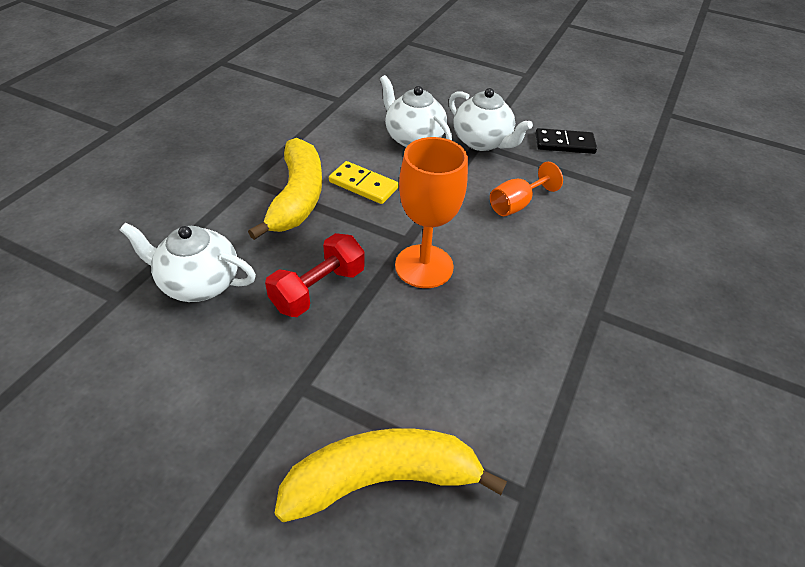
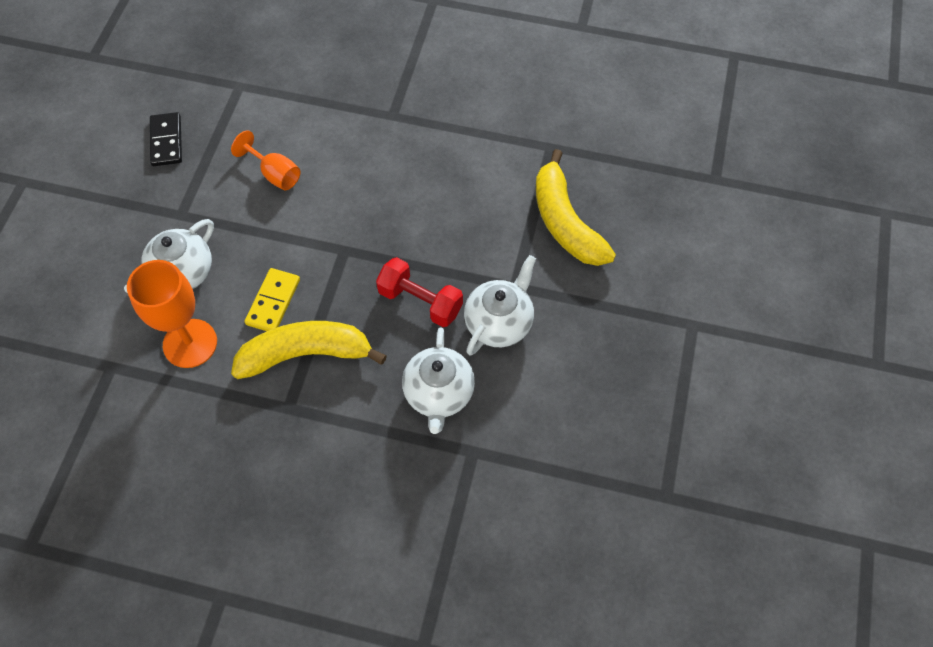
camera: 100 degrees left, 15 degrees up
orange goblet [395,137,468,288] -> orange goblet moved to [127,260,217,368]
white teapot [449,88,533,151] -> white teapot moved to [464,255,536,355]

